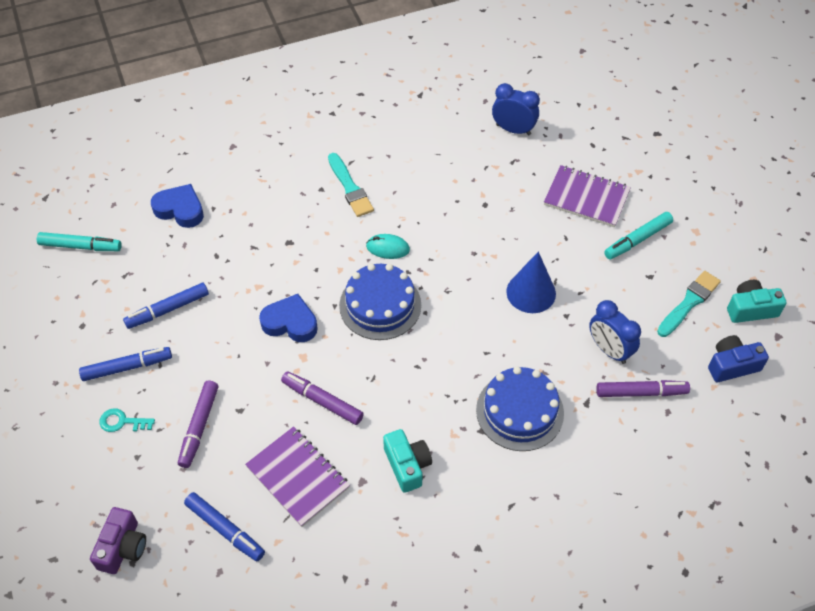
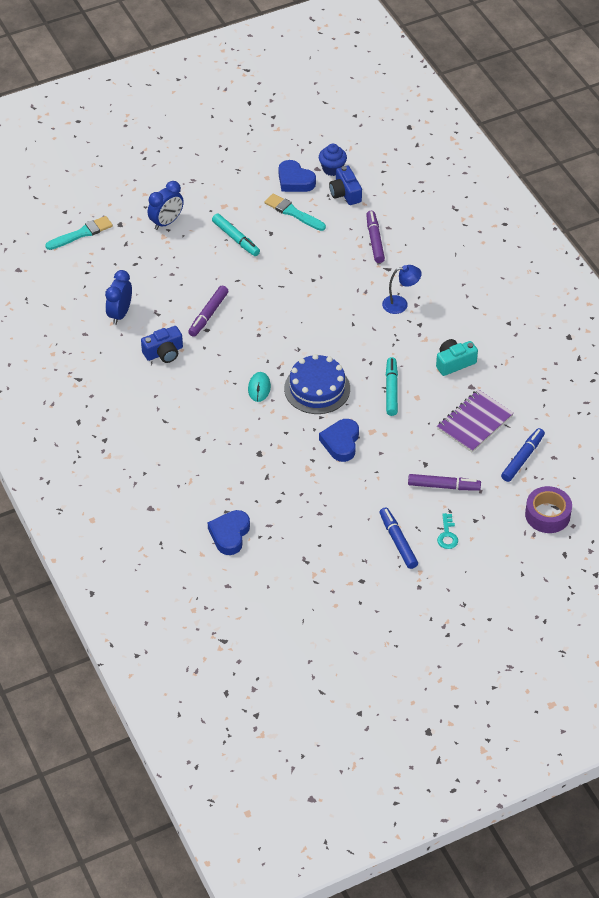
camera: 95 degrees left, 5 degrees down
turquoise marker [37,232,122,251] -> turquoise marker moved to [386,357,398,416]
purple camera [90,507,146,574] -> purple tape [525,486,572,533]
blue marker [123,283,209,329] -> none
purple marker [281,371,364,425] -> purple marker moved to [188,286,228,337]
turquoise brush [328,153,374,217] -> turquoise brush moved to [45,216,113,250]
blue cake [476,367,564,451] -> blue lamp [382,265,422,314]
blue cone [506,252,556,313] -> none
purple notebook [544,165,631,227] -> none
blue clock [589,300,641,364] -> blue clock moved to [148,181,184,230]
turquoise camera [727,280,787,323] -> blue heart [279,160,316,192]
none -> blue camera [141,326,183,363]
none -> blue cupcake [319,144,347,176]

